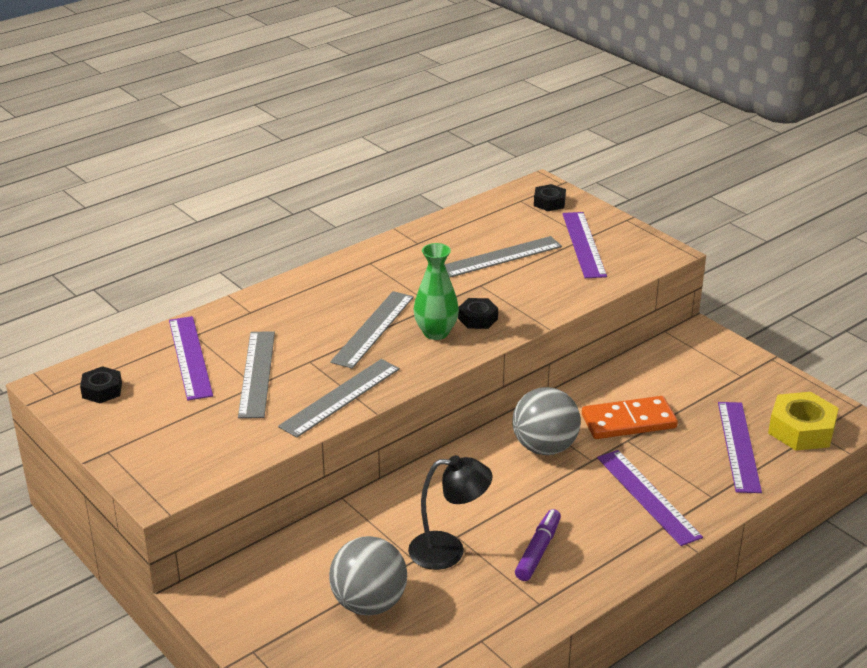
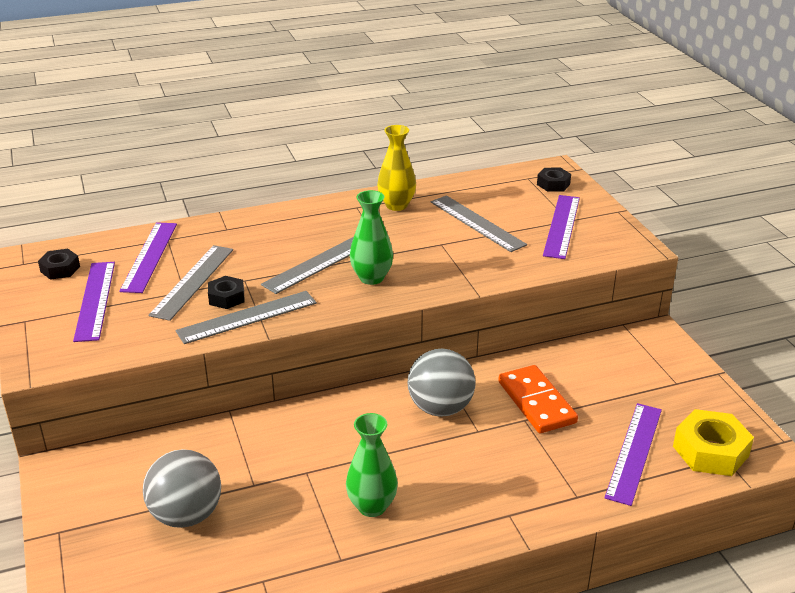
camera: 20 degrees right, 0 degrees up
black lamp [408,455,493,570] -> none
grey ruler [444,236,562,277] -> grey ruler turned 60 degrees clockwise [431,195,527,252]
black nut [458,298,498,329] -> black nut moved to [208,276,245,309]
purple marker [515,509,561,581] -> green vase [346,413,398,517]
orange domino [582,396,678,439] -> orange domino turned 60 degrees clockwise [498,365,578,433]
purple ruler [597,450,703,546] -> purple ruler moved to [73,262,115,342]
none -> yellow vase [377,125,416,211]

